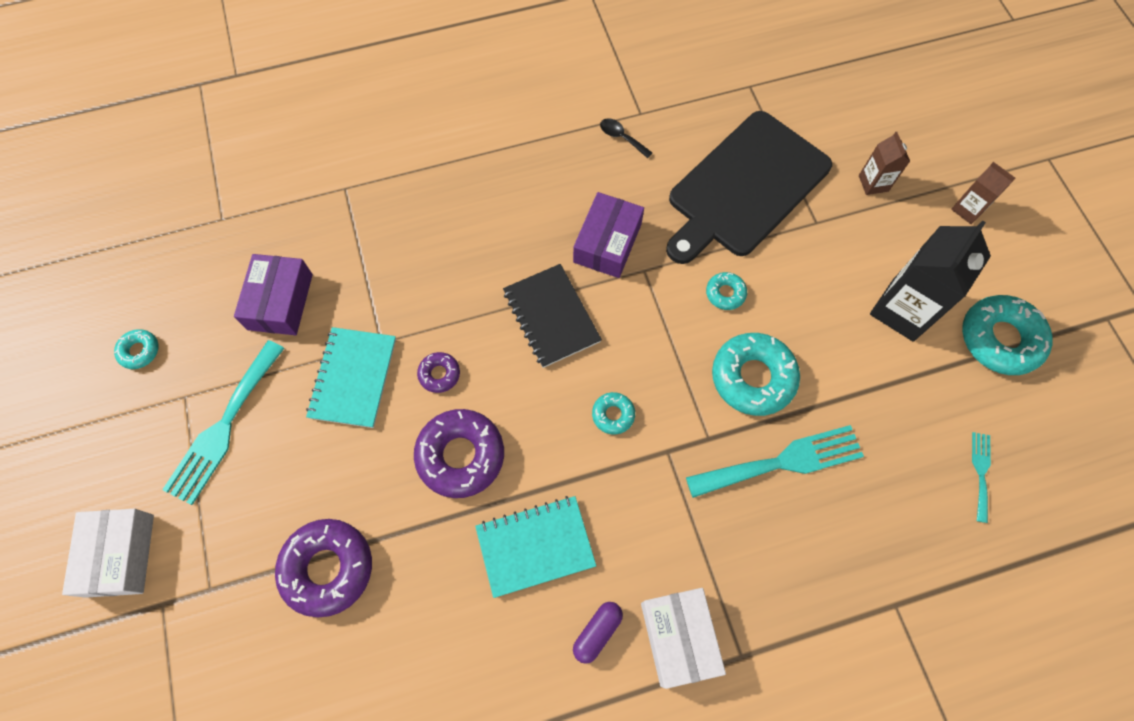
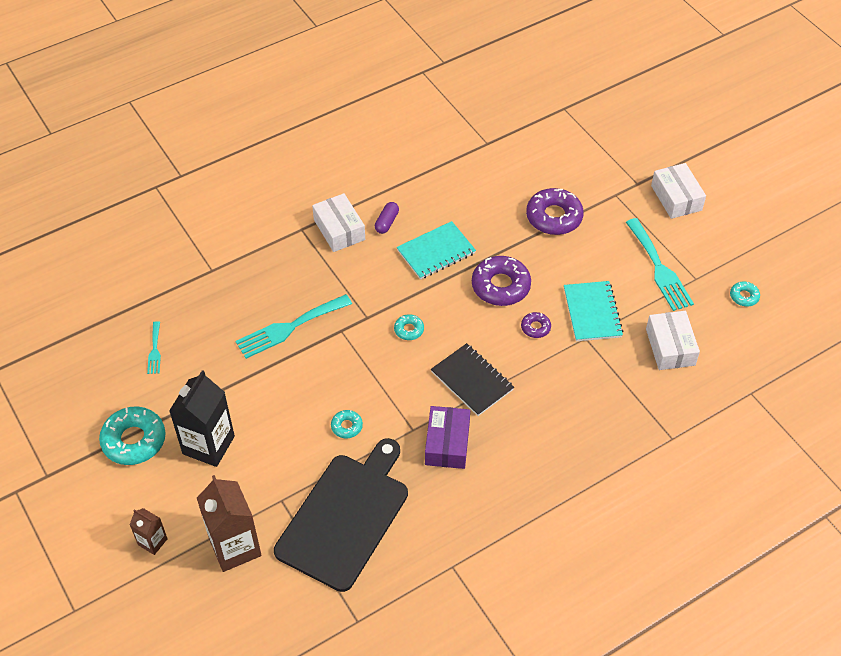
camera: 165 degrees right, 15 degrees down
turquoise fork [162,340,284,505] -> turquoise fork turned 150 degrees clockwise [626,218,694,311]
purple box [234,254,313,335] -> white box [646,311,700,370]
black spoon [600,118,652,158] -> none
turquoise donut [712,333,800,416] -> none
brown carton [859,132,910,195] -> brown carton [197,475,261,572], size x1.93

